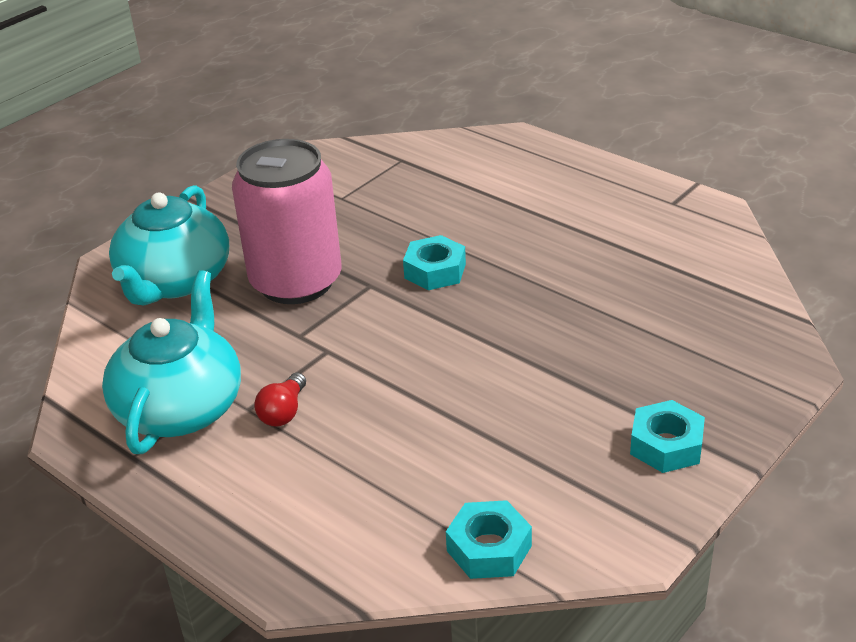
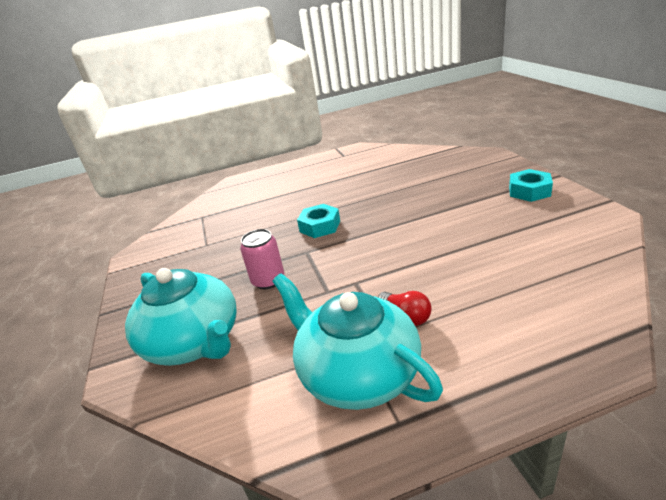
camera: 55 degrees left, 5 degrees down
pink can [232,139,342,304] -> pink can [240,229,284,289], size x0.48
turquoise nut [446,500,532,579] -> none

